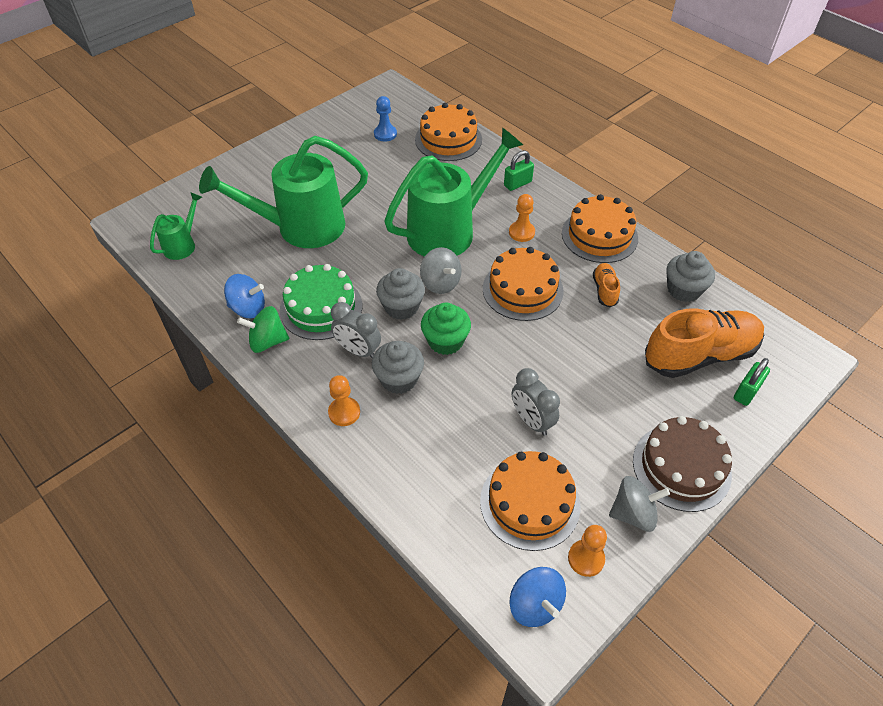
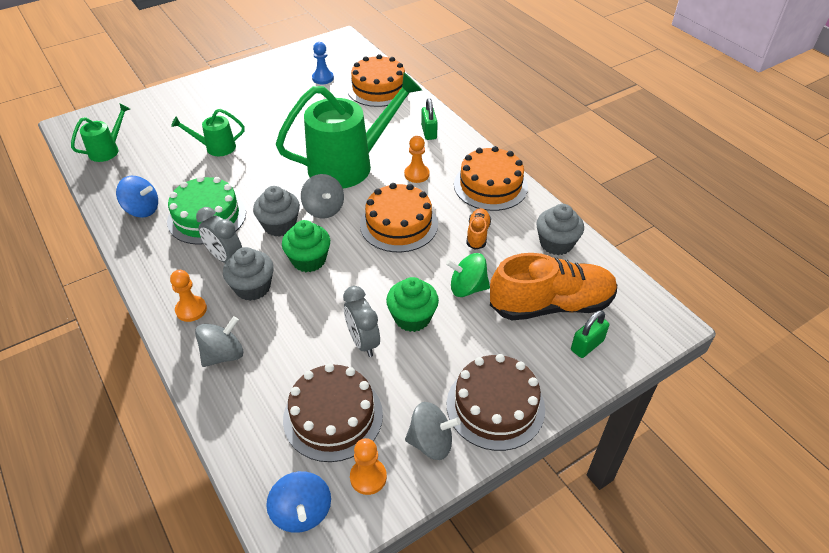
camera: 10 degrees right, 5 degrees down
green watering can [199,136,368,248] -> green watering can [171,109,245,156], size x0.47
green spinning top [237,306,289,353] -> green spinning top moved to [446,253,490,297]
orange cake [480,451,580,551] -> brown cake [283,363,383,462]
green padlock [504,150,534,191] -> green padlock turned 75 degrees counterclockwise [421,98,438,140]
none -> grey spinning top [195,316,243,367]
none -> green cupcake [386,277,439,332]

